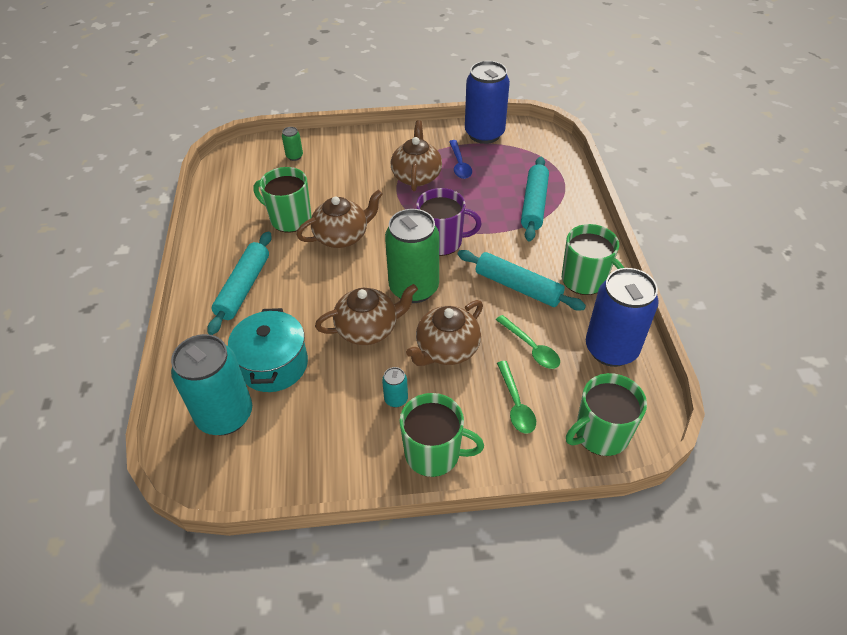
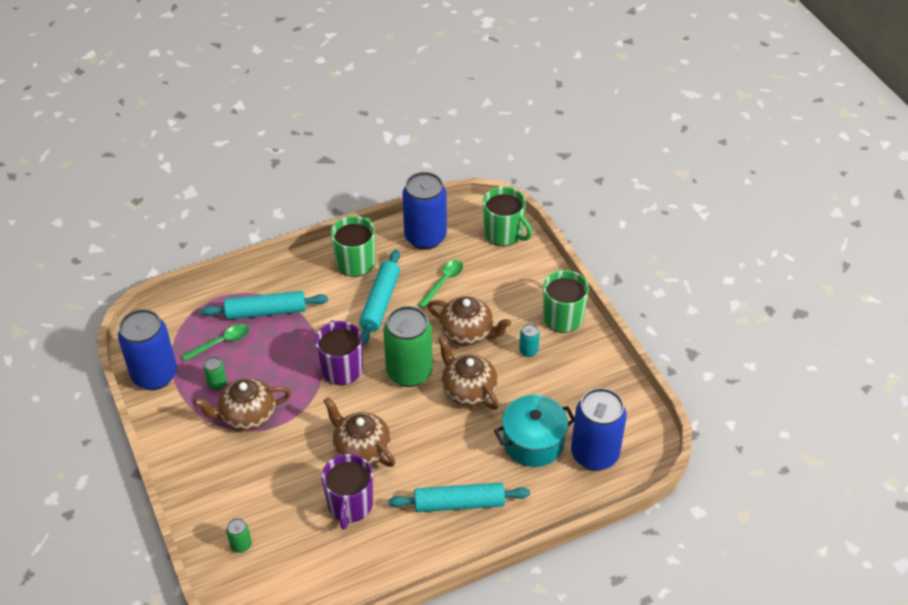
camera: 110 degrees left, 0 degrees up
turquoise can [171,334,252,435] -> blue can [571,388,627,471]
green mug [253,167,311,232] -> purple mug [321,454,373,530]
blue spoon [449,140,472,179] -> green can [203,357,227,390]
green spoon [497,361,536,433] -> green spoon moved to [182,324,249,361]

